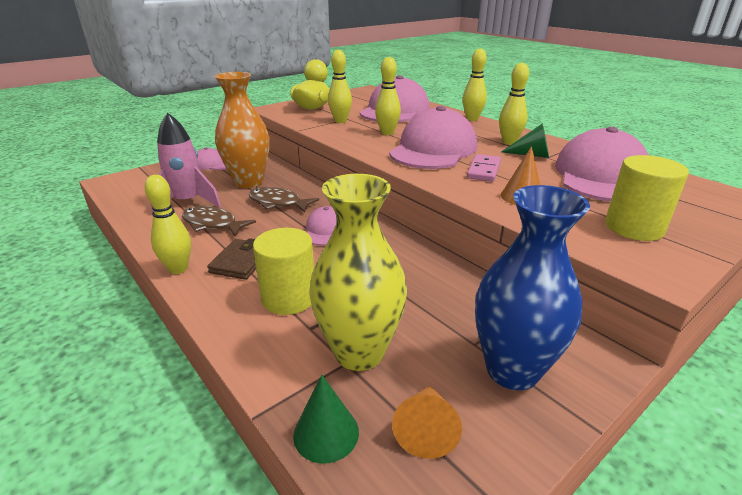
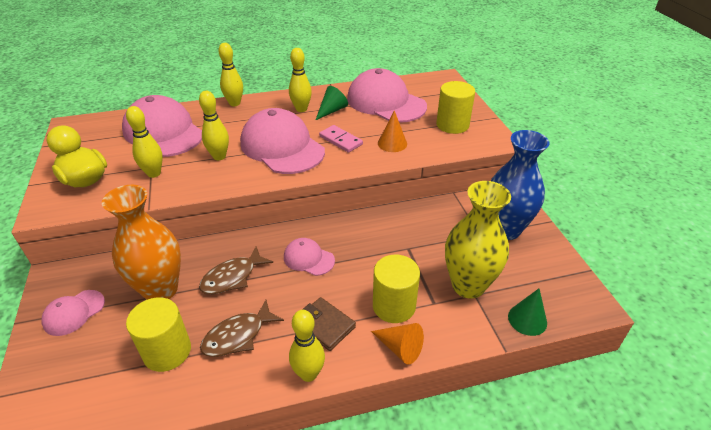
camera: 65 degrees left, 10 degrees up
pink rocket [151,113,221,214] -> yellow cylinder [126,297,191,372]
orange cone [392,386,462,459] -> orange cone moved to [371,323,424,365]

